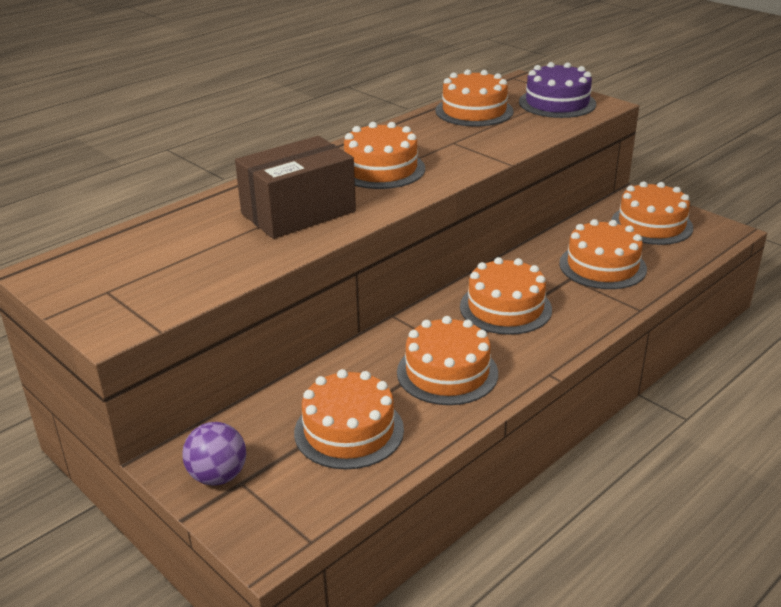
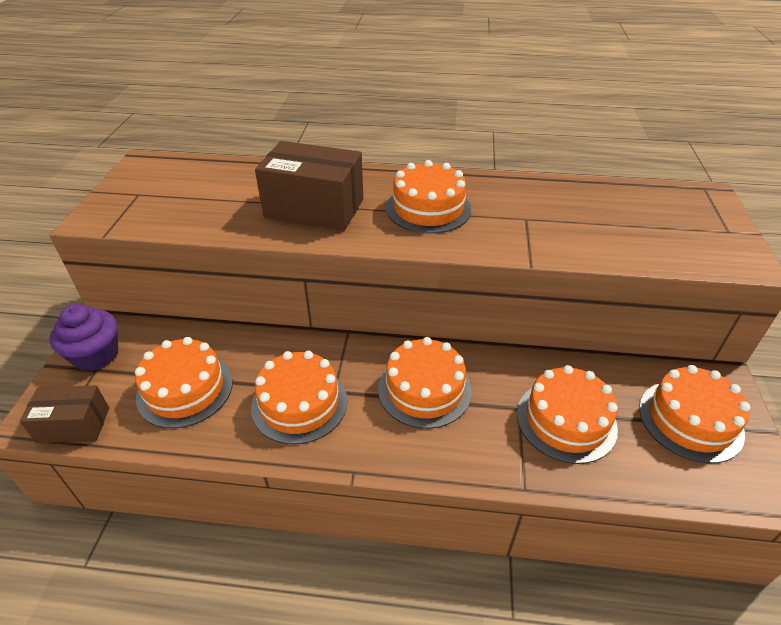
camera: 50 degrees right, 10 degrees up
purple ball [182,422,246,486] -> purple cupcake [50,304,118,371]
orange cake [436,69,514,126] -> none
purple cake [519,62,596,118] -> none
none -> brown box [20,386,109,443]

